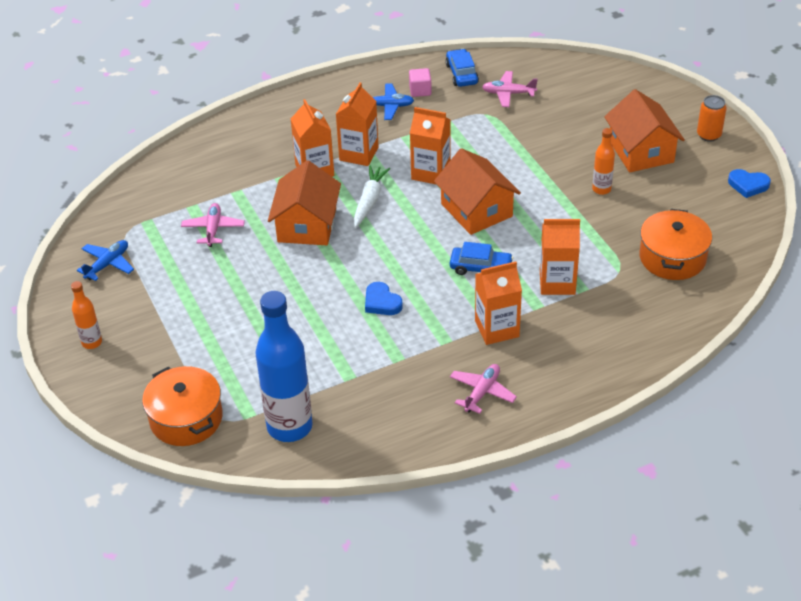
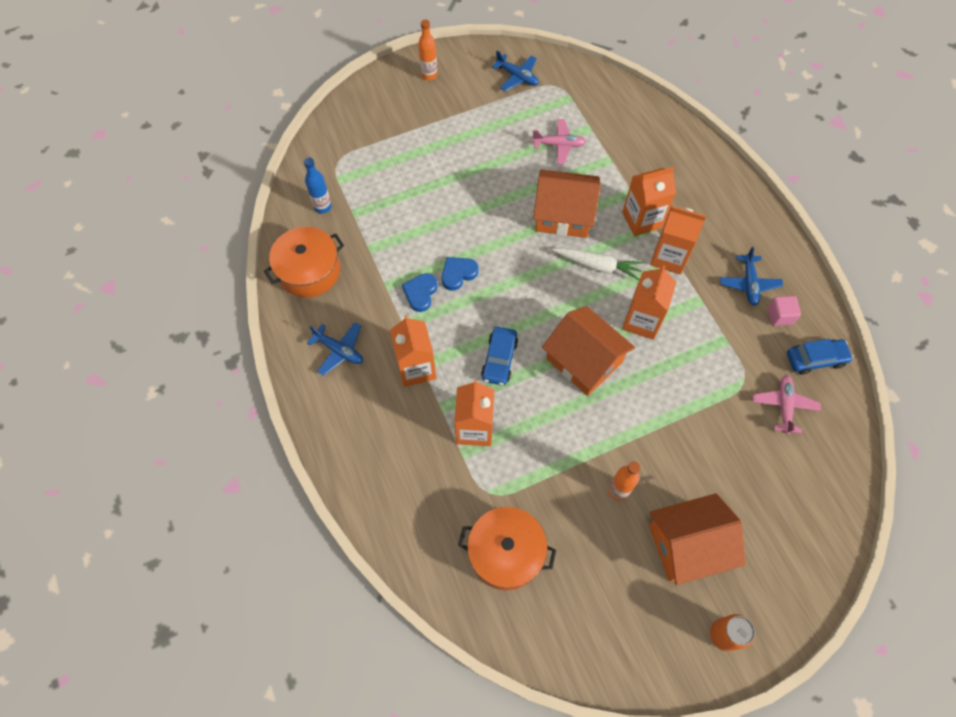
camera: 90 degrees right, 20 degrees up
orange pot [142,366,223,446] -> orange pot moved to [264,227,344,298]
blue bottle [256,291,313,442] -> blue bottle [304,157,332,214], size x0.48
orange house [434,148,521,235] -> orange house turned 75 degrees clockwise [542,306,635,396]
pink plane [450,364,517,414] -> blue plane [307,322,363,376]
blue heart [728,169,771,198] -> blue heart moved to [402,273,438,312]

